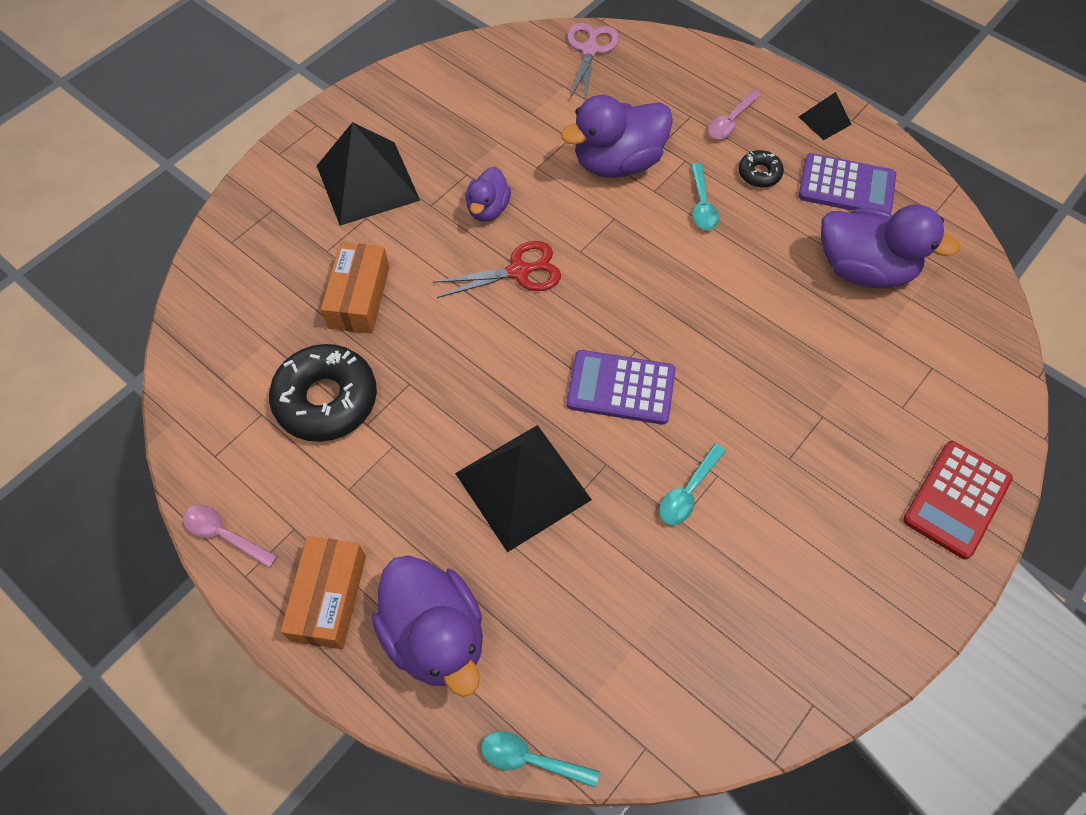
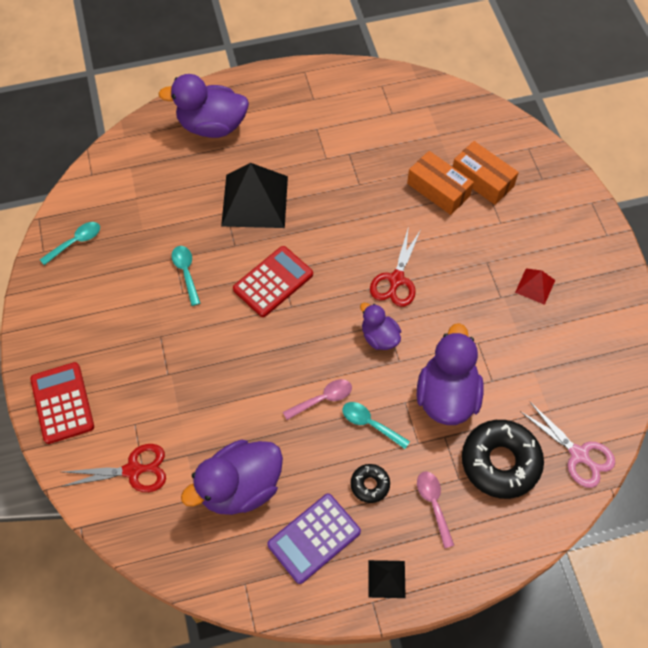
camera: 125 degrees right, 0 degrees up
pink spoon [183,505,278,568] -> pink spoon moved to [283,379,352,420]
black donut [269,344,377,442] -> black donut moved to [462,420,544,499]
orange box [280,536,366,649] -> orange box moved to [453,141,519,205]
black pyramid [317,122,420,226] -> none
purple duck [465,167,511,221] -> purple duck moved to [360,303,401,350]
turquoise spoon [481,731,599,788] -> turquoise spoon moved to [40,222,100,265]
purple calculator [566,350,676,425] -> red calculator [233,246,313,317]
none -> red scissors [60,444,166,492]
none -> red pyramid [515,268,555,305]

